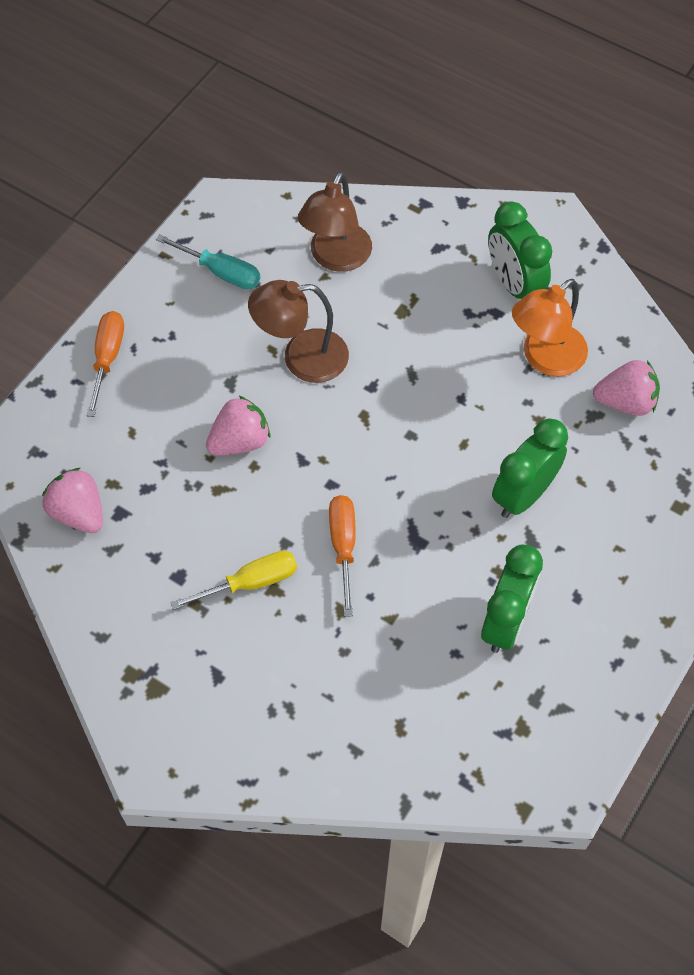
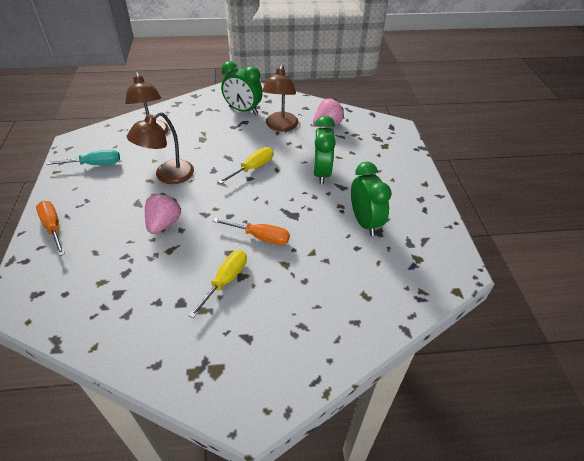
camera: 40 degrees left, 15 degrees down
pink strawberry [42,468,103,533] -> none
orange screwdriver [329,495,355,617] -> orange screwdriver turned 150 degrees clockwise [213,218,290,245]
orange lamp [512,279,588,376] -> brown lamp [262,65,299,131]
none -> yellow screwdriver [218,147,273,184]

